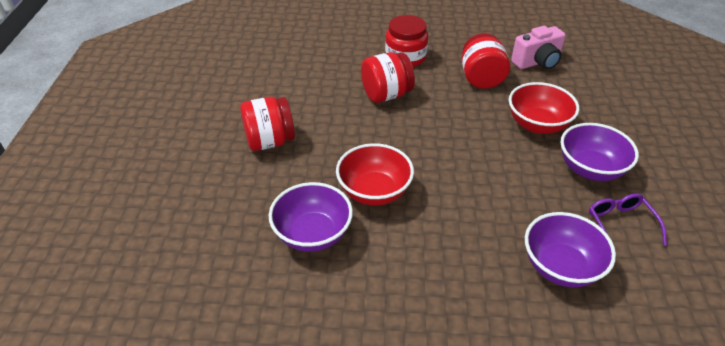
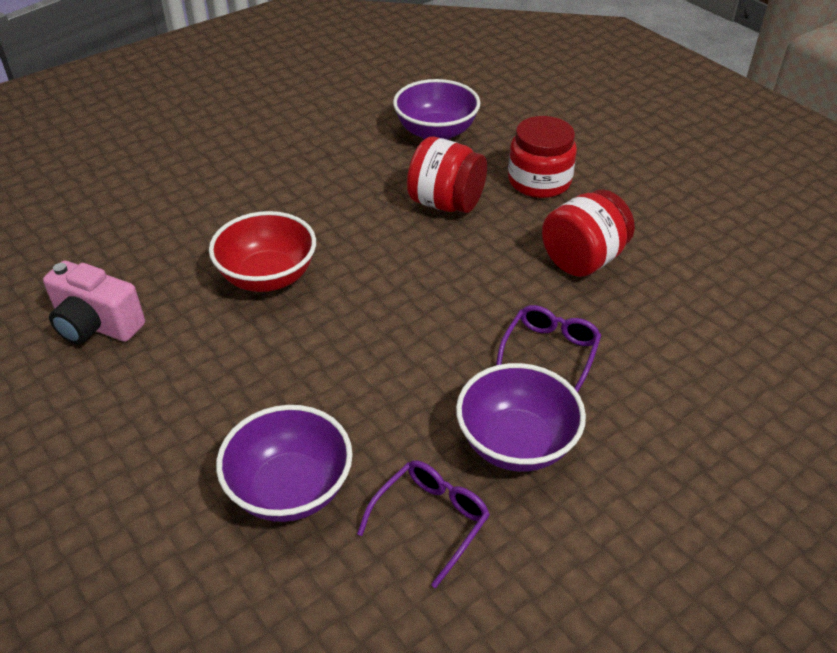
camera: 50 degrees right, 0 degrees up
red jar [240,97,295,151] -> none
purple bowl [269,182,353,252] -> purple bowl moved to [393,79,481,140]
red bowl [509,82,579,134] -> purple glasses [496,305,601,393]
pink camera [511,26,566,70] -> pink camera moved to [43,261,145,344]

